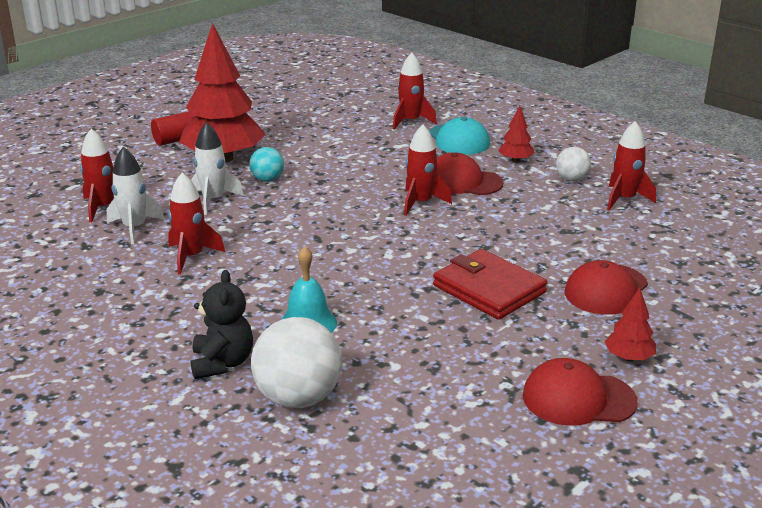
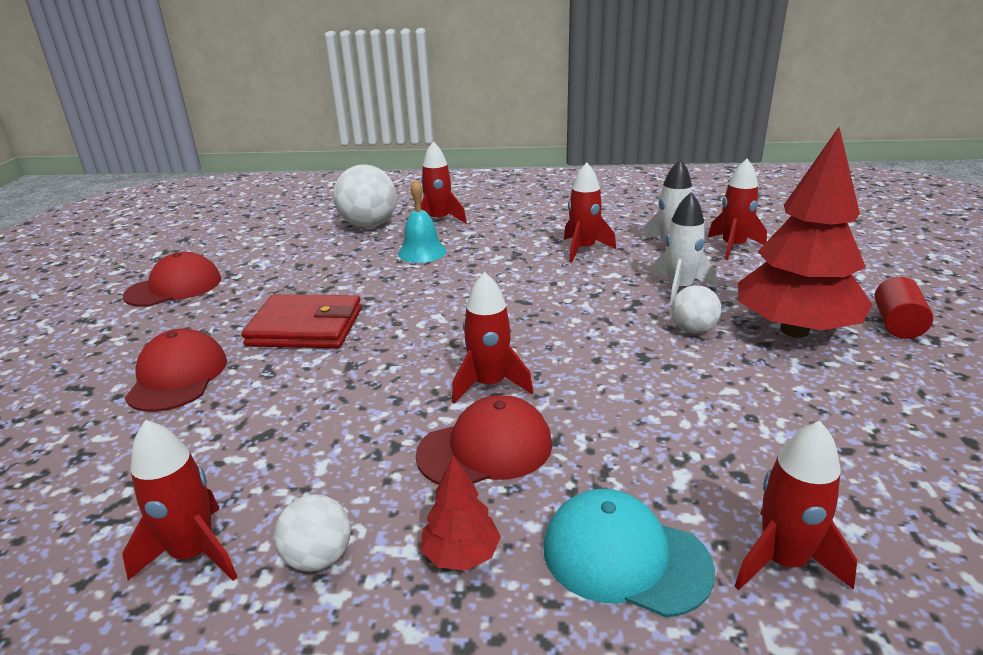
camera: 140 degrees right, 0 degrees up
black teddy bear [191,270,253,379] -> red rocket [421,142,467,223]
turquoise ball [249,147,284,182] -> white ball [671,285,721,333]
red tree [605,288,656,361] -> none

